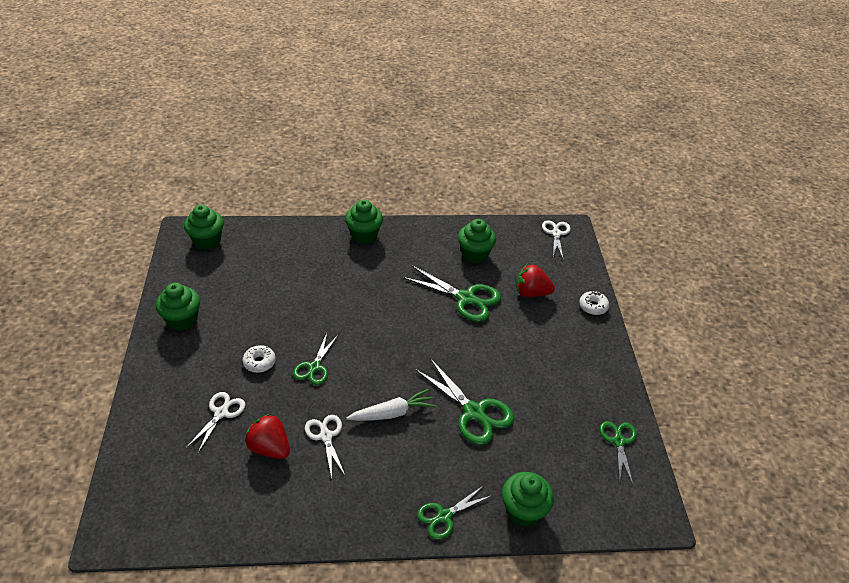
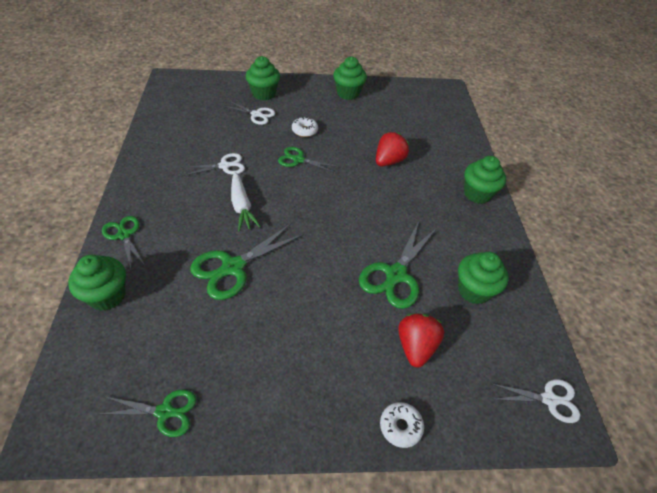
camera: 90 degrees right, 5 degrees up
green cupcake [184,205,224,250] -> green cupcake moved to [246,56,280,100]
red strawberry [245,414,290,459] -> red strawberry moved to [376,132,409,166]

